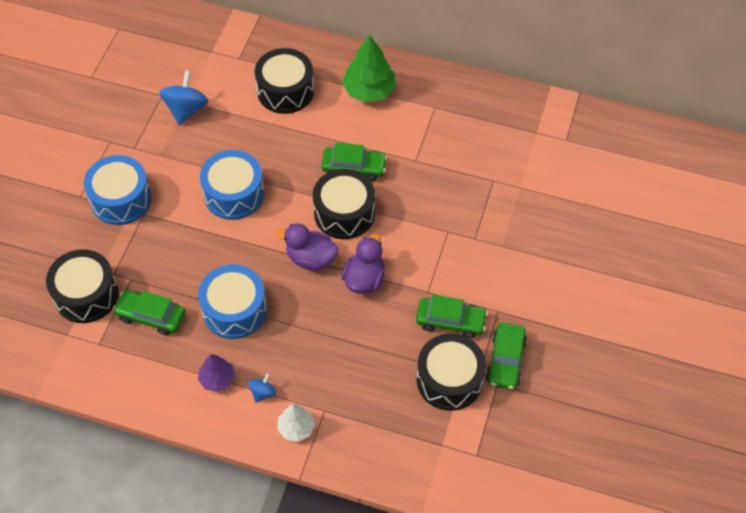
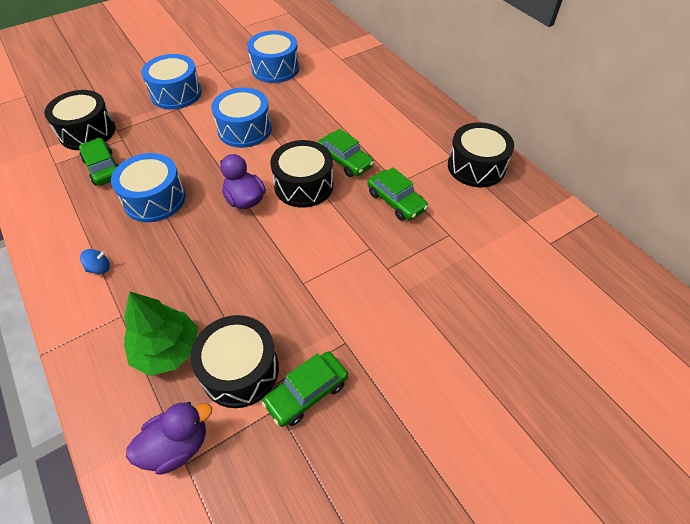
camera: 40 degrees right, 5 degrees down
blue spinning top [159,70,208,125] -> blue drum [247,30,299,83]
purple tree [198,354,235,392] -> none
black drum [255,48,314,114] -> black drum moved to [448,122,514,187]
white tree [277,404,315,442] -> none
purple duck [341,234,385,294] -> purple duck moved to [126,402,212,475]
green tree [342,35,396,103] -> green tree moved to [124,291,198,376]
green car [416,295,488,338] -> green car moved to [367,167,428,221]

